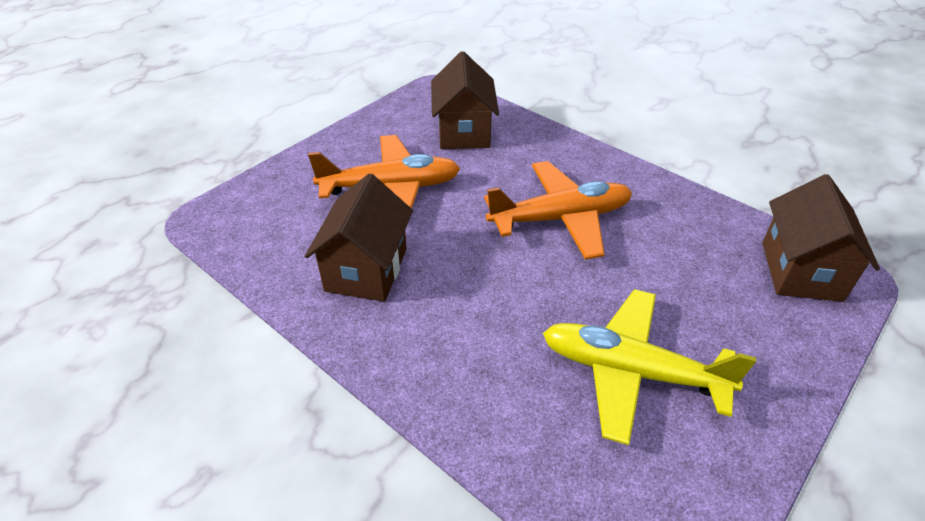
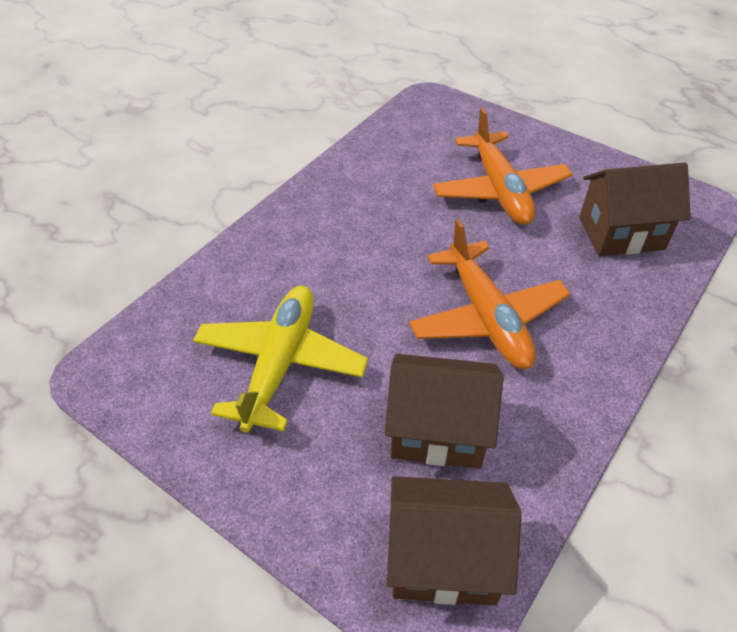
camera: 85 degrees right, 5 degrees up
brown house [305,173,413,302] -> brown house moved to [385,354,503,469]

